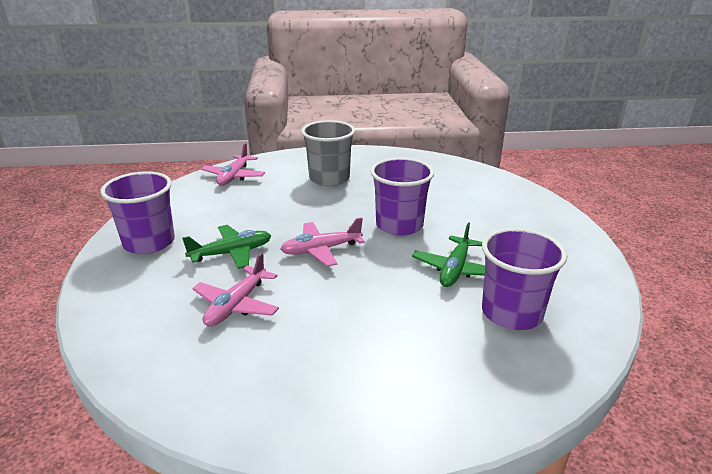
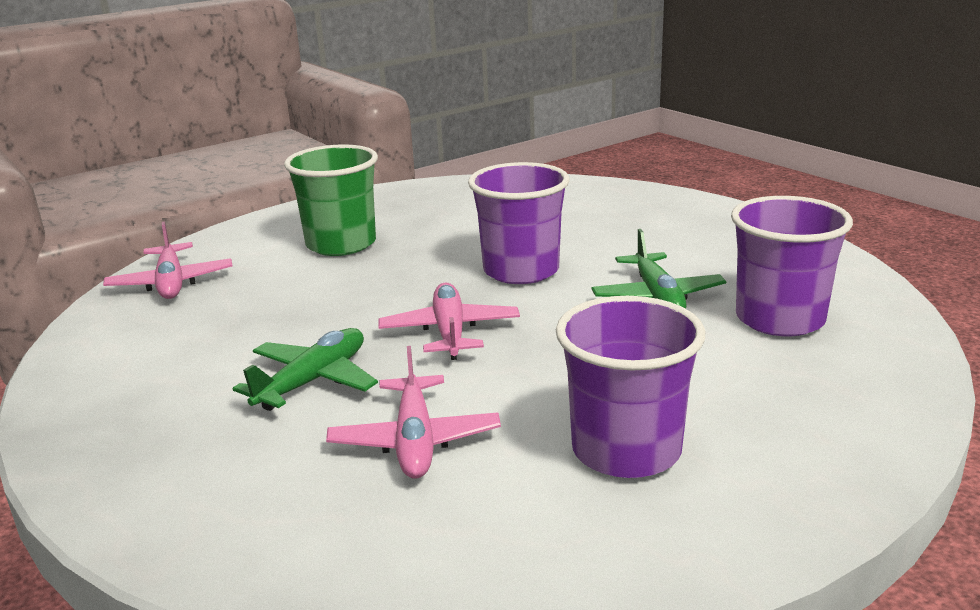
camera: 30 degrees left, 5 degrees down
purple cup [100,171,175,254] -> purple cup moved to [556,296,705,478]
pink plane [280,218,365,267] -> pink plane turned 135 degrees clockwise [378,283,520,360]
grey cup [301,120,355,186] -> green cup [284,144,378,256]

